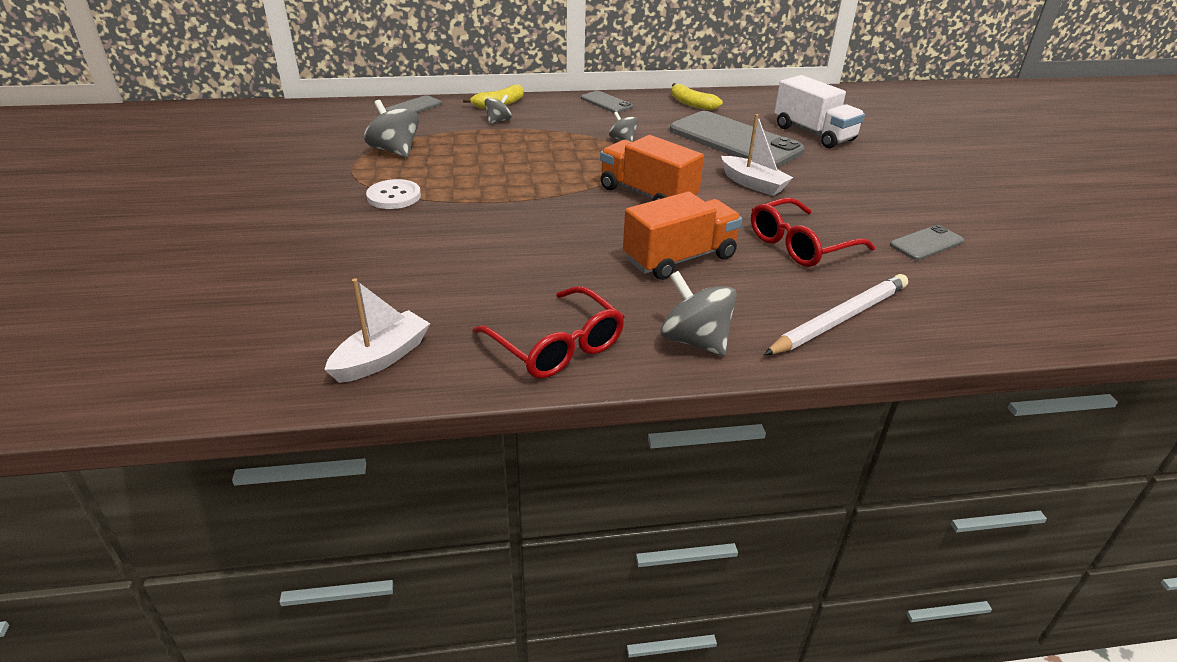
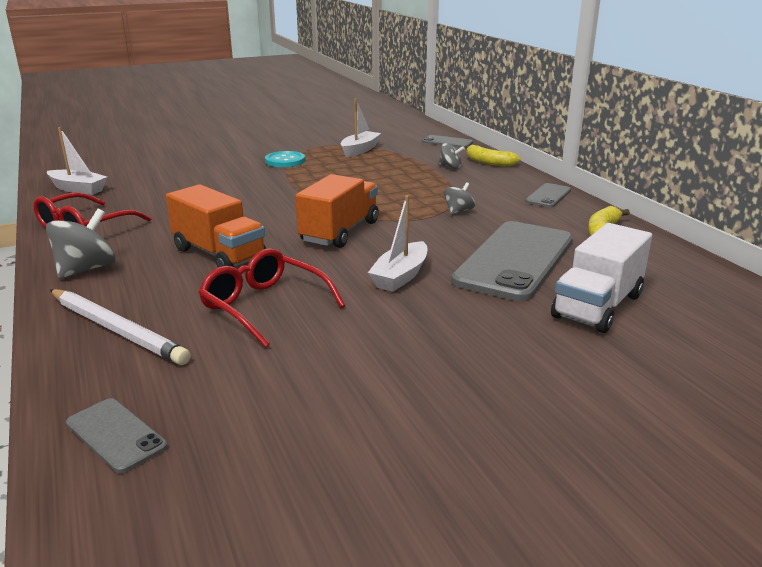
camera: 75 degrees right, 10 degrees down
grey spinning top [364,100,419,158] -> white boat [341,98,381,157]
white button [366,179,421,209] -> turquoise button [265,151,305,167]
grey phone [890,225,964,260] -> grey phone moved to [66,398,168,473]

